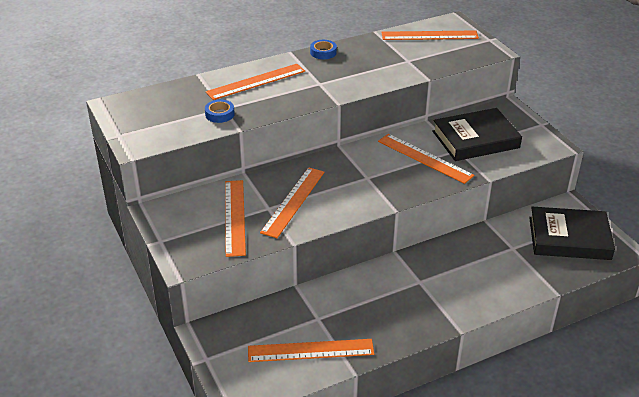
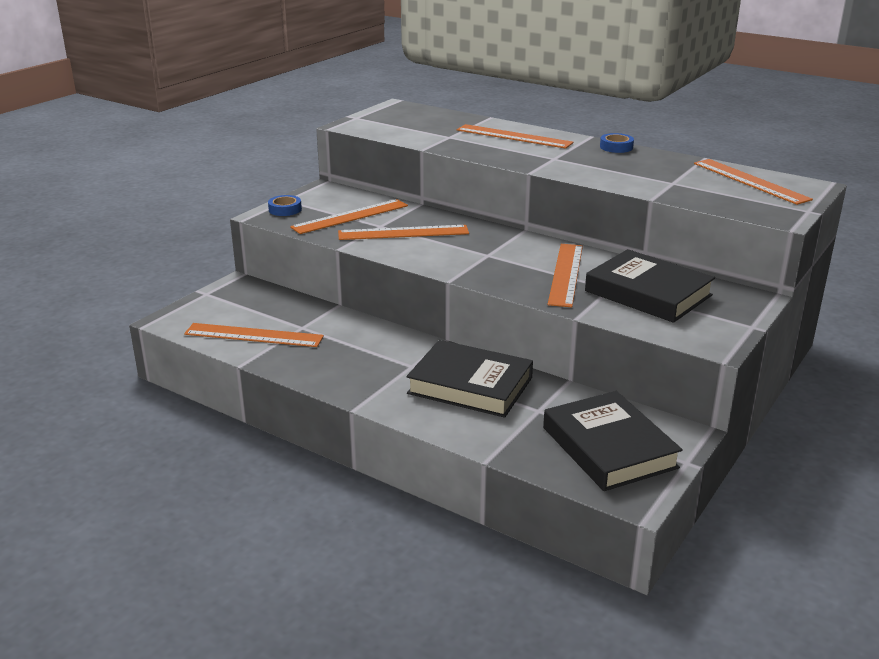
camera: 60 degrees right, 10 degrees down
blue tape [205,99,235,123] -> blue tape moved to [268,195,302,216]
orange ruler [248,339,374,362] -> orange ruler turned 45 degrees counterclockwise [184,323,324,347]
none -> black book [406,340,533,418]

